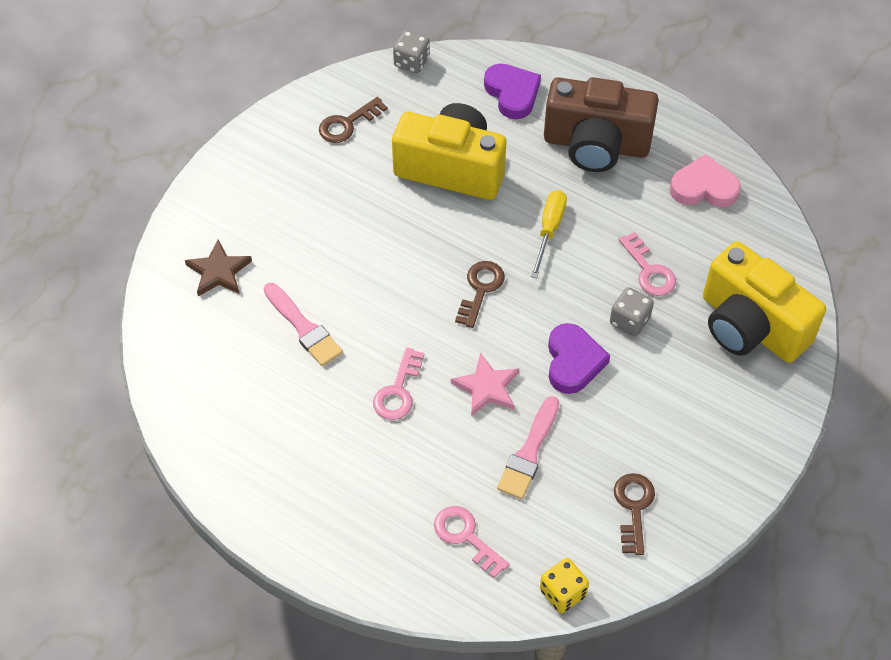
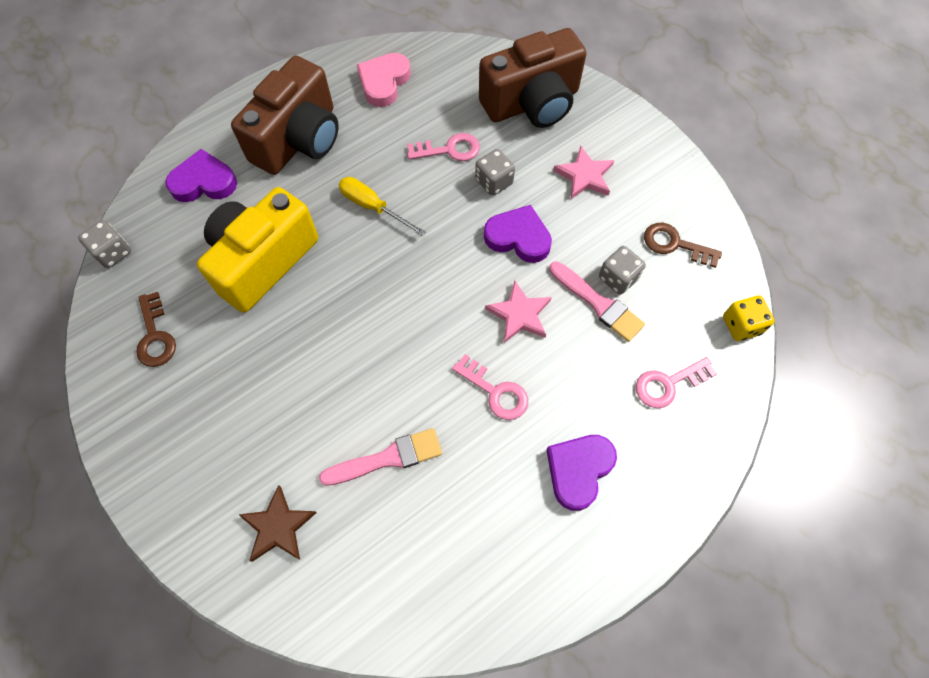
camera: 70 degrees left, 10 degrees up
brown key [455,261,505,328] -> none
yellow camera [703,241,826,363] -> brown camera [479,28,587,128]
none -> purple heart [546,435,617,511]
none -> pink star [553,145,614,199]
none -> grey dice [599,246,646,295]

